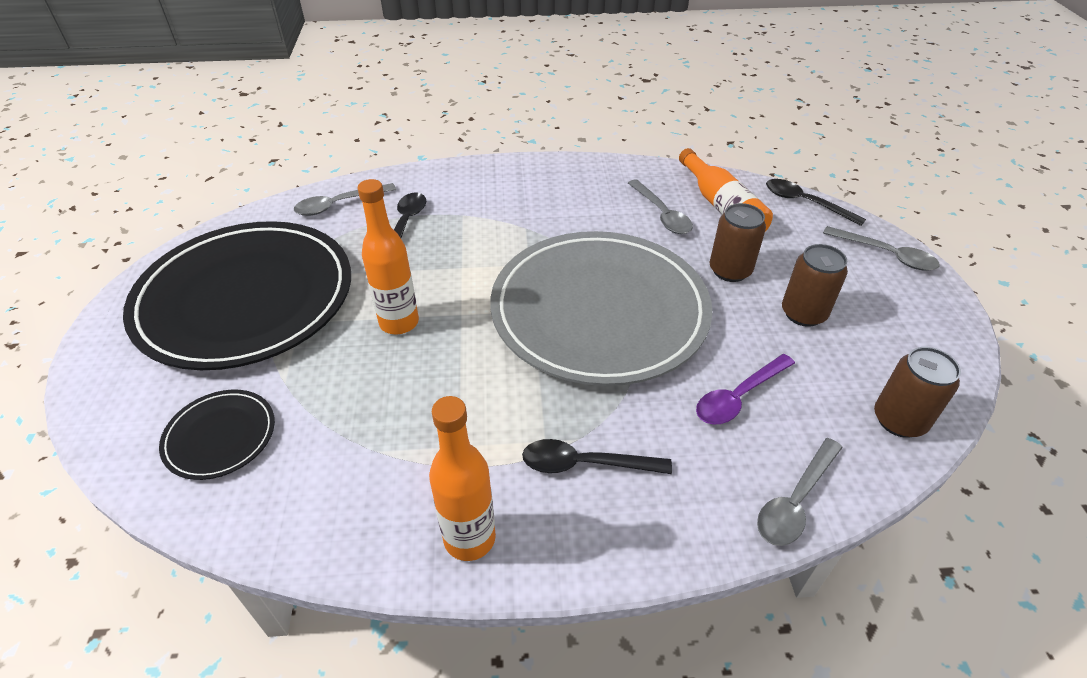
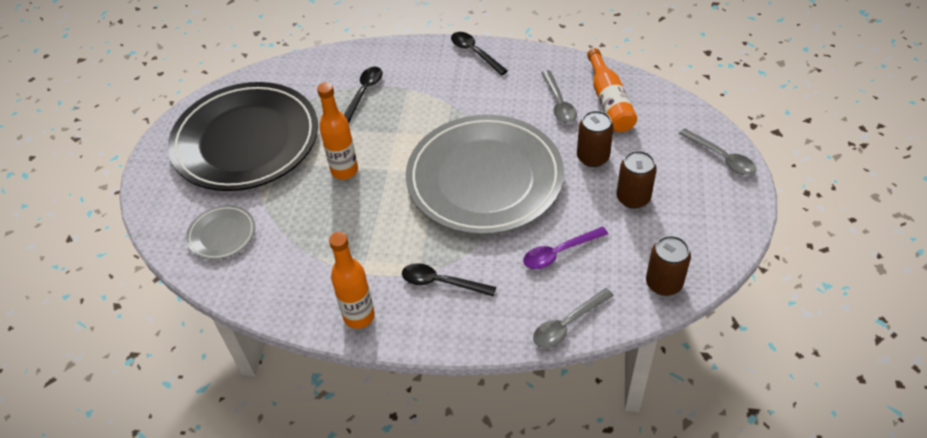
camera: 15 degrees right, 5 degrees up
black plate [159,390,275,480] -> grey plate [186,205,255,260]
grey spoon [294,183,396,216] -> none
black spoon [766,179,866,226] -> black spoon moved to [451,32,508,75]

